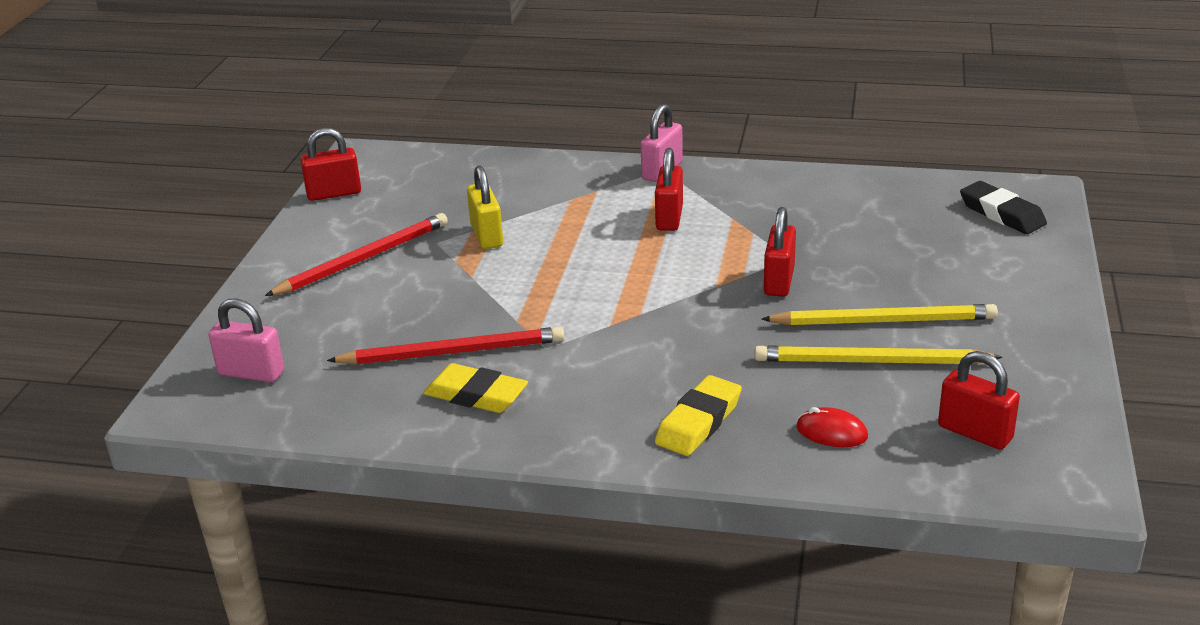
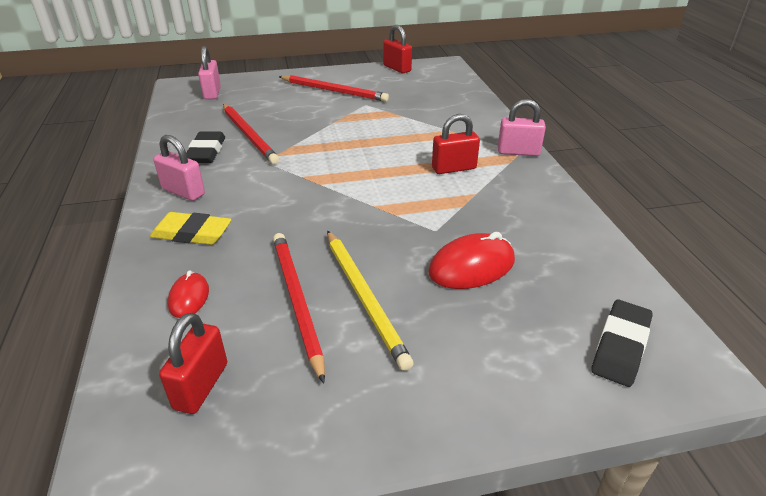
camera: 65 degrees right, 5 degrees up
yellow eraser [423,363,528,413] -> black eraser [186,131,225,163]
yellow padlock [467,166,503,249] -> none
yellow pencil [755,346,1003,364] -> red pencil [273,233,325,383]
red padlock [764,207,796,297] -> none
none -> pink padlock [153,135,205,201]
none -> red mouse [428,232,515,289]

